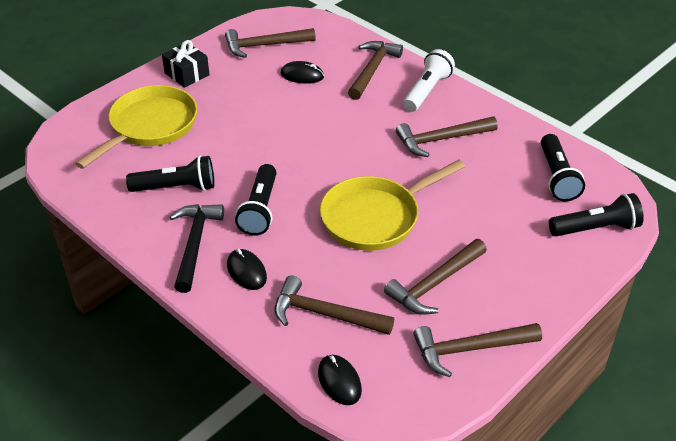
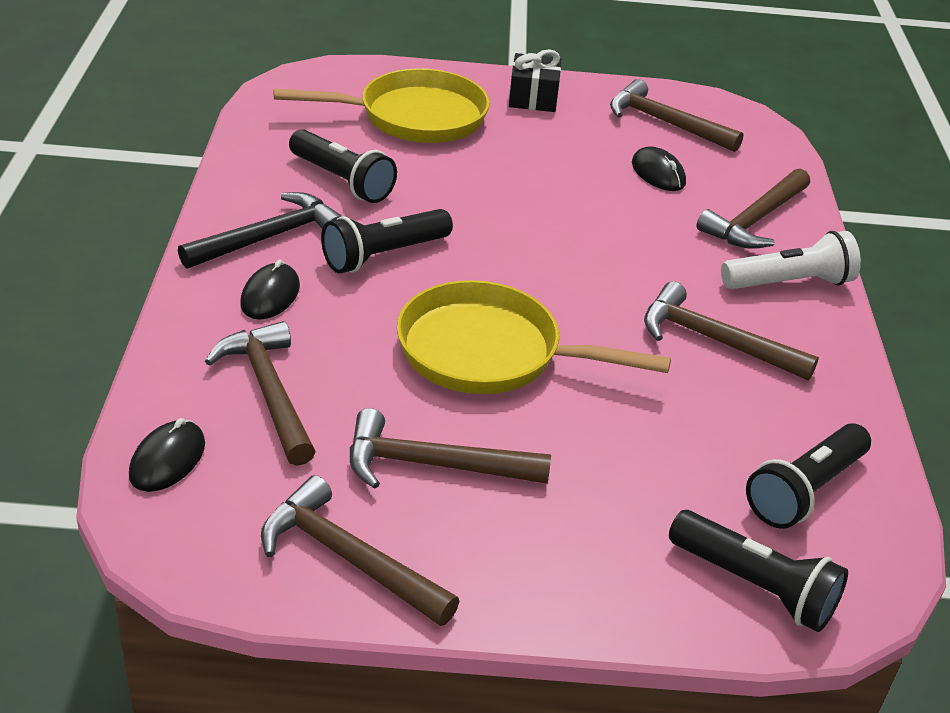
camera: 45 degrees right, 5 degrees down
brown hammer [348,41,403,100] -> brown hammer turned 150 degrees clockwise [697,169,810,249]

